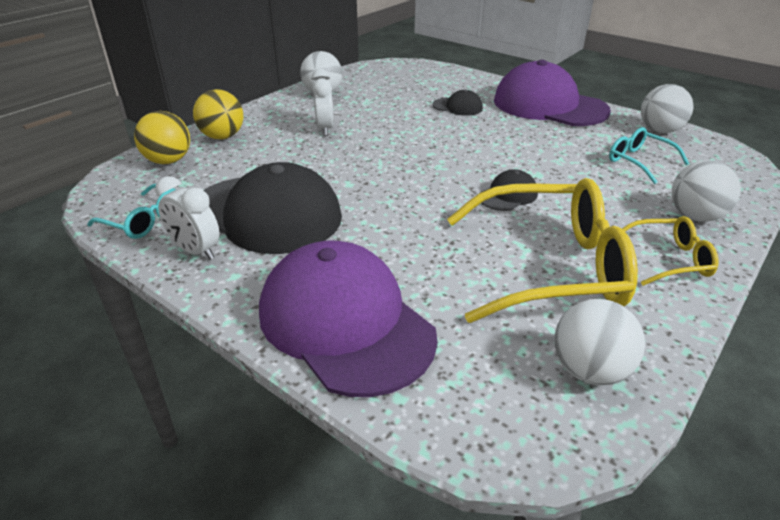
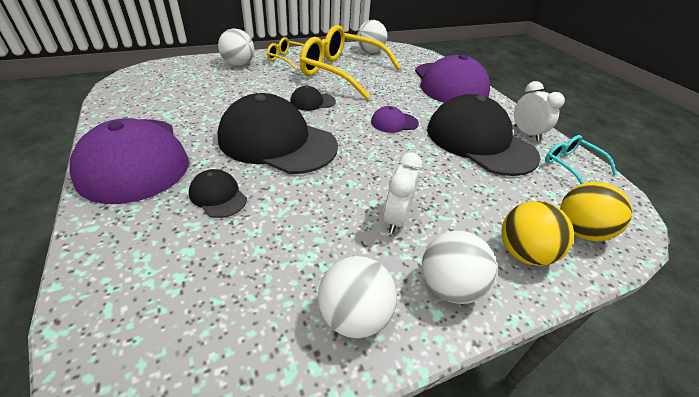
camera: 155 degrees left, 5 degrees up
turquoise glasses [609,127,689,184] -> none
white ball [641,84,694,133] -> white ball moved to [422,231,497,304]
none -> black cap [218,93,338,174]
none -> purple cap [371,106,419,133]

